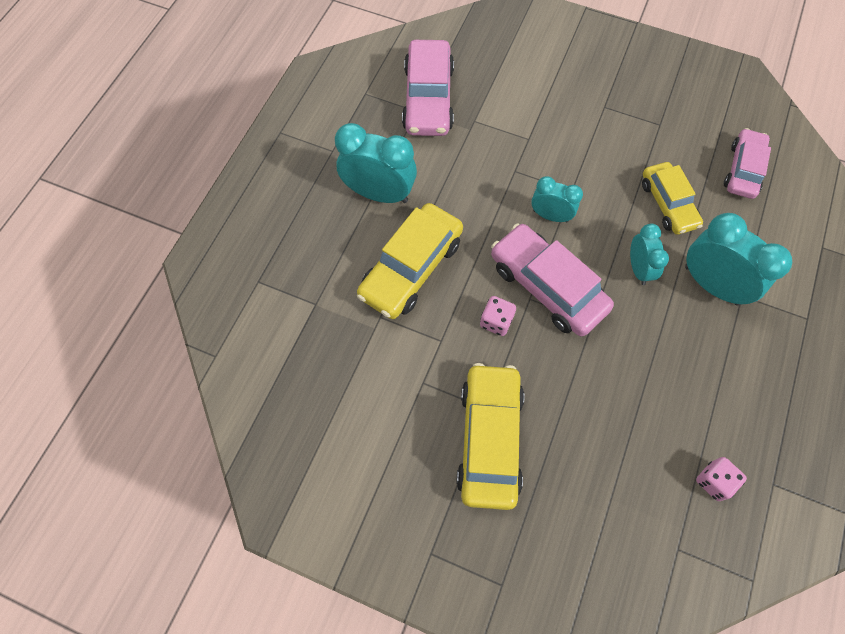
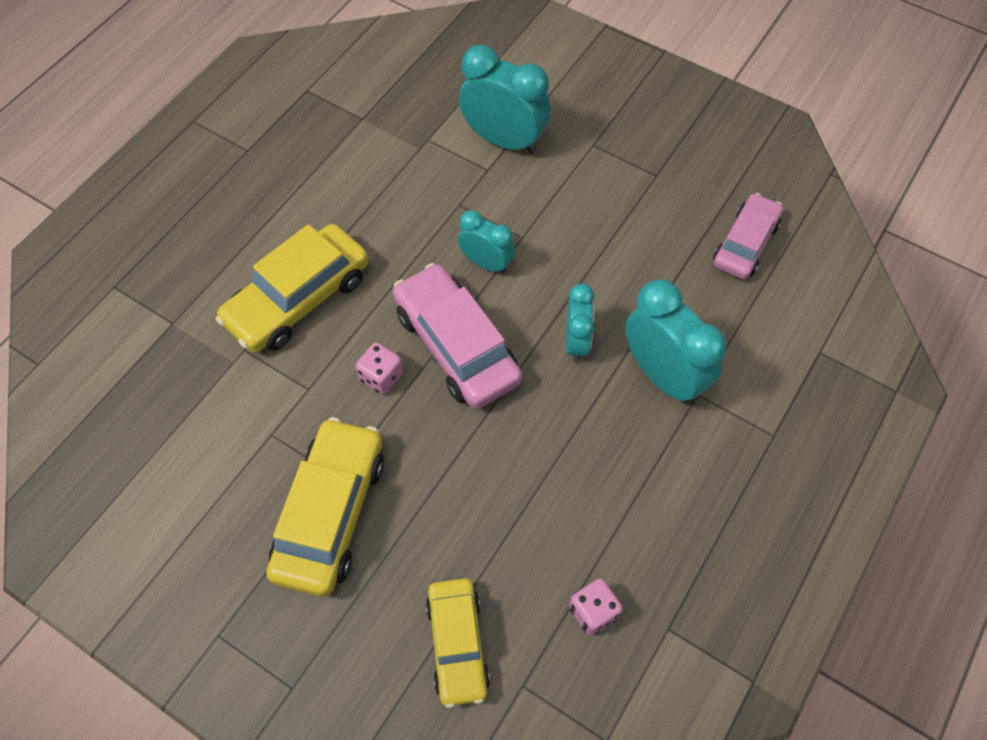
camera: 10 degrees right, 5 degrees down
turquoise clock [335,123,417,203] -> turquoise clock moved to [459,45,550,154]
pink car [402,40,454,136] -> none
yellow car [642,162,703,235] -> yellow car moved to [426,578,490,708]

